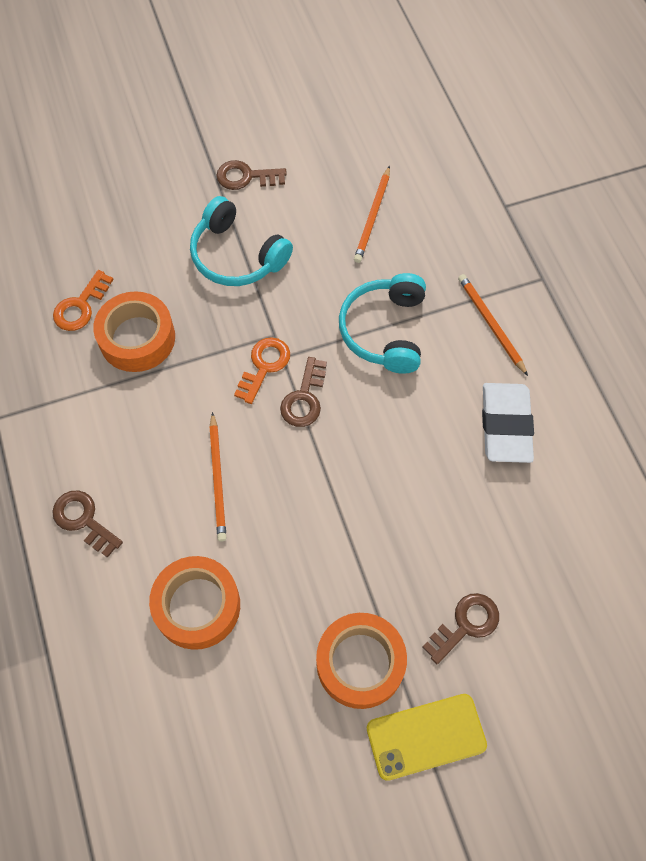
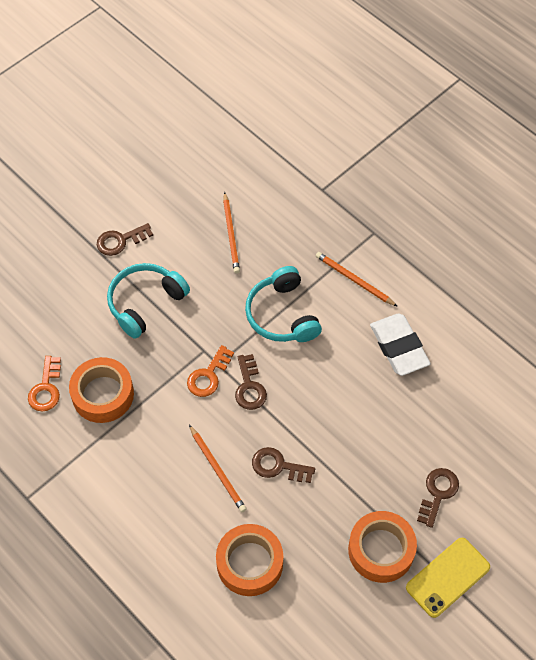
camera: 25 degrees left, 5 degrees down
brown key [52,490,123,558] -> brown key moved to [252,447,315,483]
turquoise headphones [190,196,293,286] -> turquoise headphones turned 120 degrees clockwise [107,263,190,339]
orange key [234,337,290,404] -> orange key turned 150 degrees counterclockwise [187,345,234,397]

